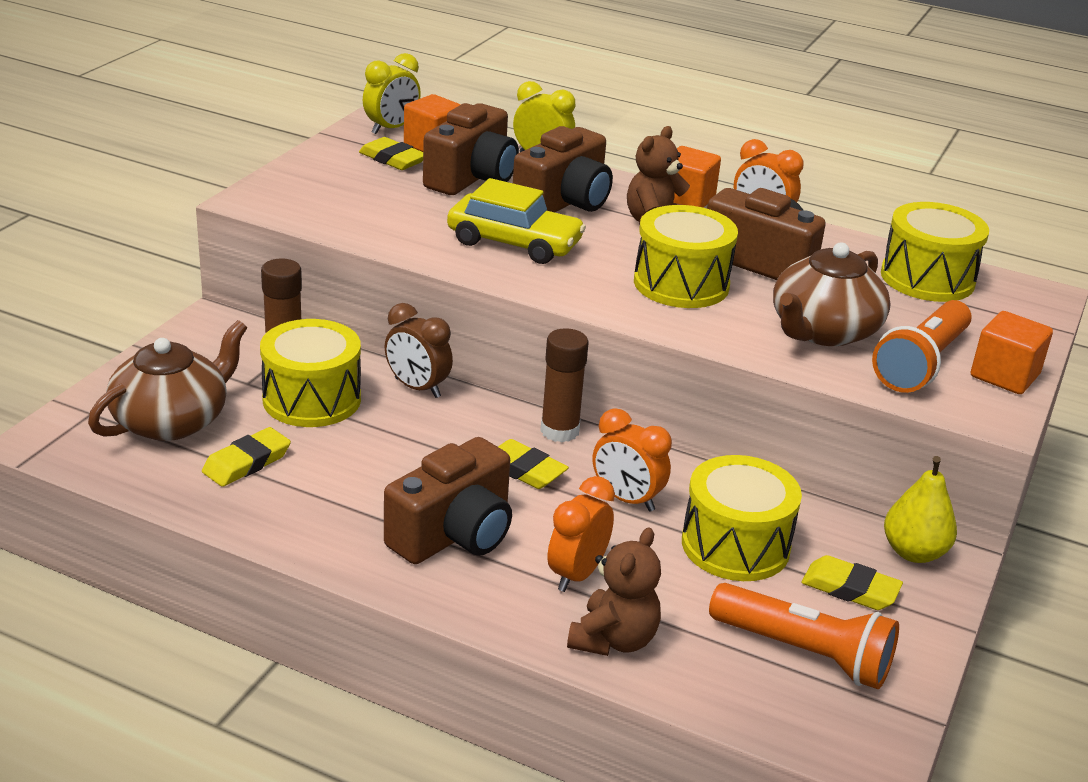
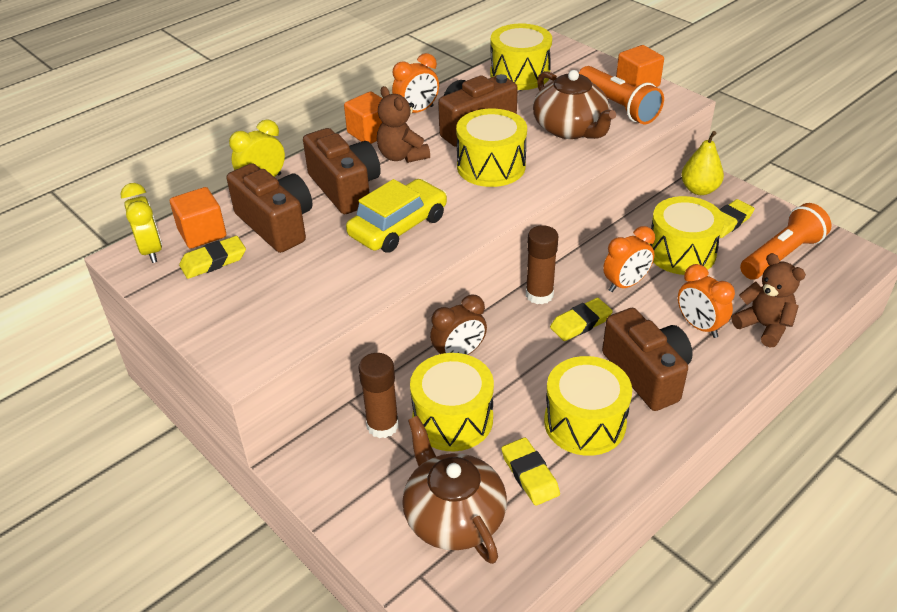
camera: 65 degrees left, 10 degrees up
none -> yellow drum [544,356,632,456]

